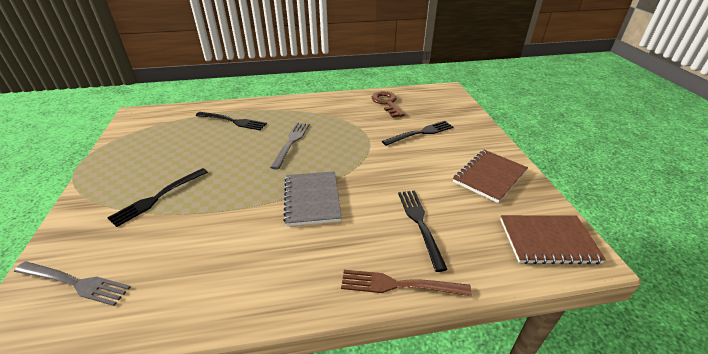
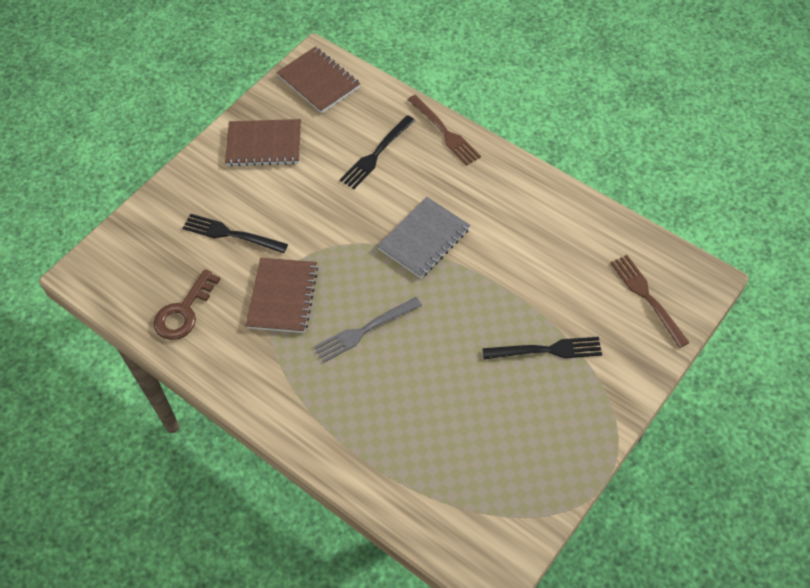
camera: 130 degrees left, 20 degrees up
grey fork [14,262,131,306] -> brown fork [610,255,690,348]
black fork [196,112,267,130] -> none
none -> brown notebook [245,258,318,333]

